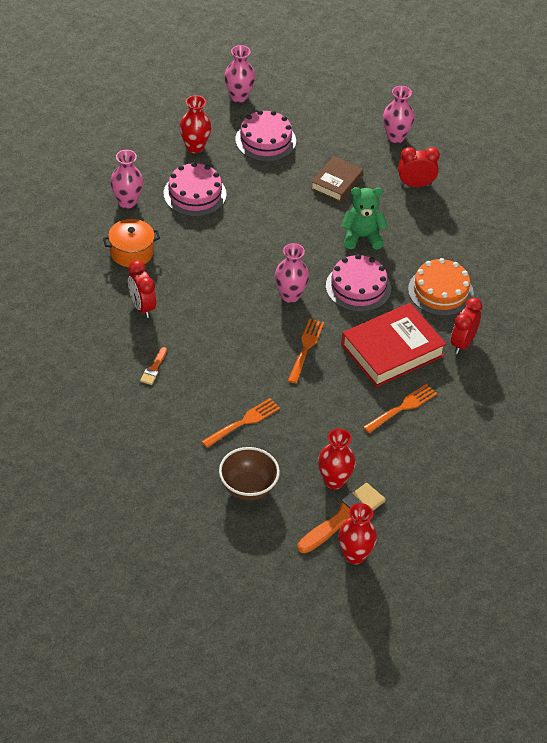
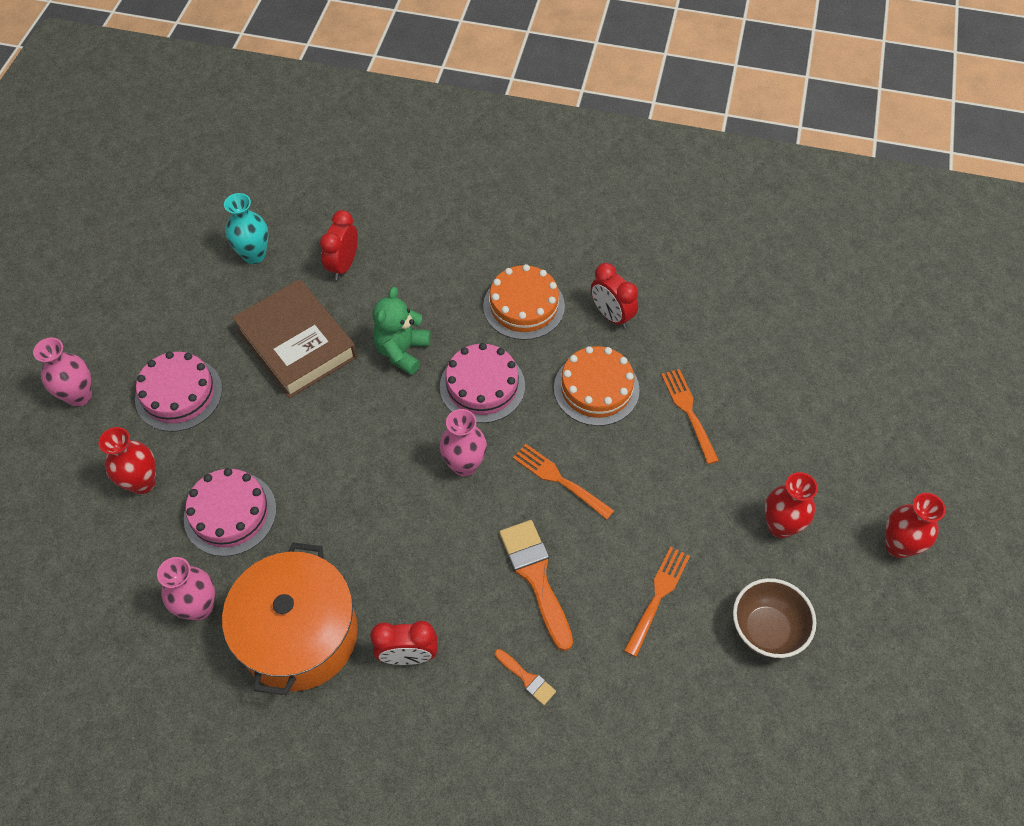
camera: 65 degrees left, 10 degrees up
orange pot [103,219,160,267] -> orange pot [222,542,358,695], size x1.80
orange fork [201,398,280,448] -> orange fork turned 45 degrees clockwise [624,546,690,657]
orange brush [297,483,386,553] -> orange brush moved to [499,520,573,651]
brown book [311,156,363,202] -> brown book [232,279,357,398], size x1.69
red book [341,303,446,387] -> orange cake [554,346,640,426]
pink vase [383,86,414,143] -> turquoise vase [224,193,268,264]

